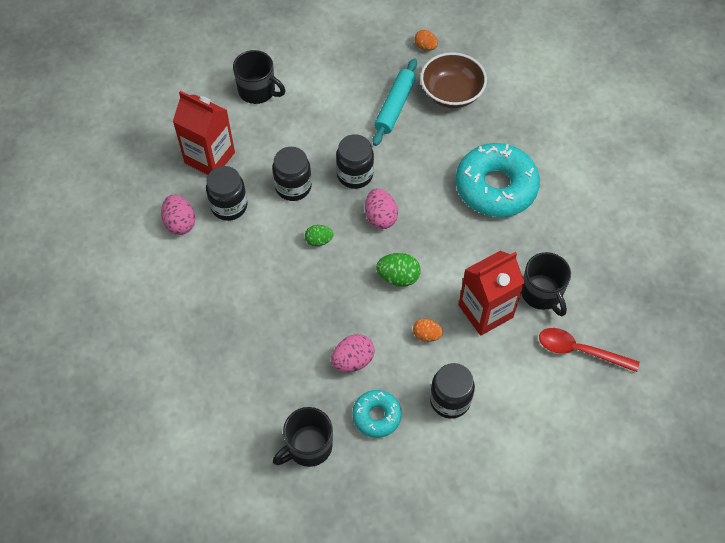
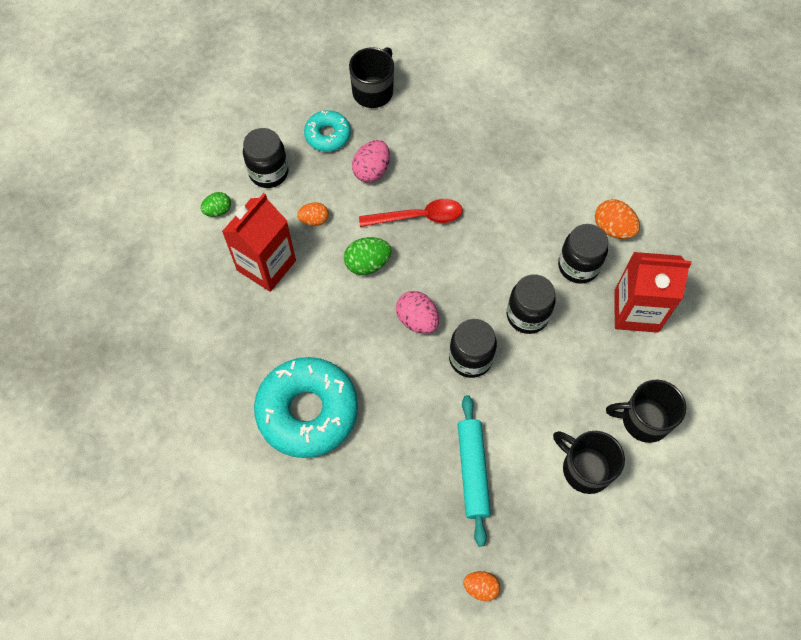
camera: 155 degrees right, 5 degrees up
pink egg [161,195,195,235] -> orange egg [595,199,640,239]
green egg [305,225,334,246] -> green egg moved to [200,192,231,217]
brown bowl [420,52,487,108] -> none
black mug [521,252,571,316] -> black mug moved to [553,431,625,494]
red spoon [539,328,639,372] -> red spoon moved to [359,199,463,227]

